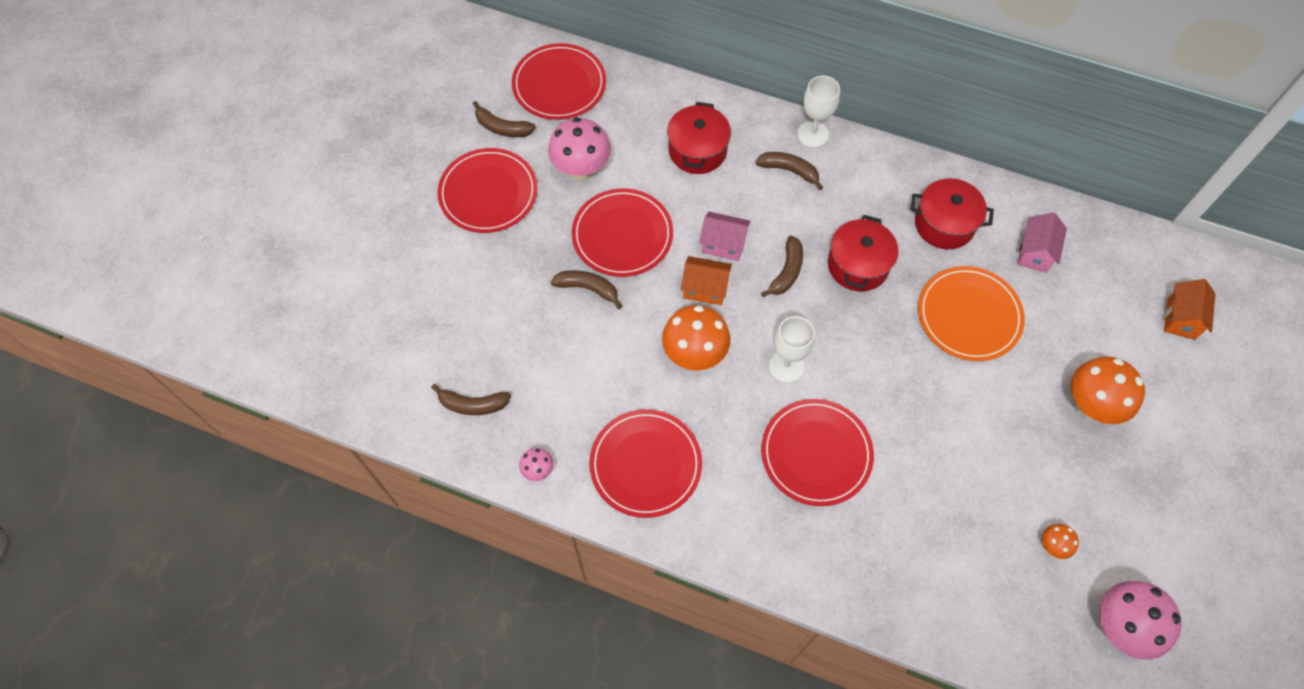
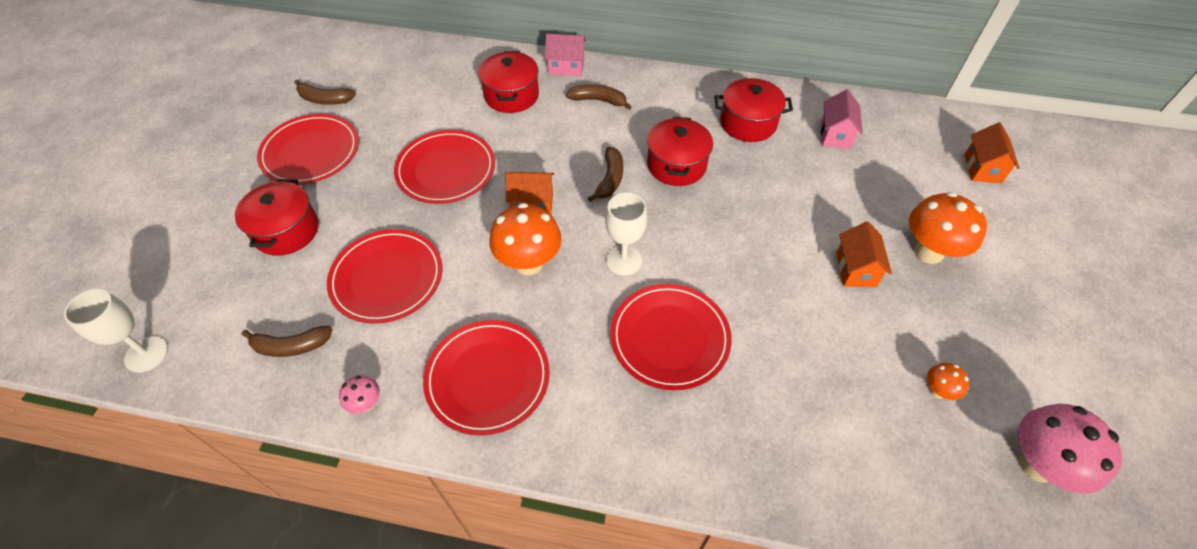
camera: 10 degrees left, 10 degrees down
red plate [512,43,606,120] -> red plate moved to [327,229,443,324]
pink mushroom [548,117,611,181] -> none
brown banana [551,270,622,309] -> none
pink house [699,211,751,261] -> pink house moved to [545,33,586,76]
white goblet [797,76,840,148] -> white goblet moved to [64,289,168,373]
orange plate [918,266,1025,361] -> none
none -> red pot [235,179,319,256]
none -> orange house [836,221,892,287]

